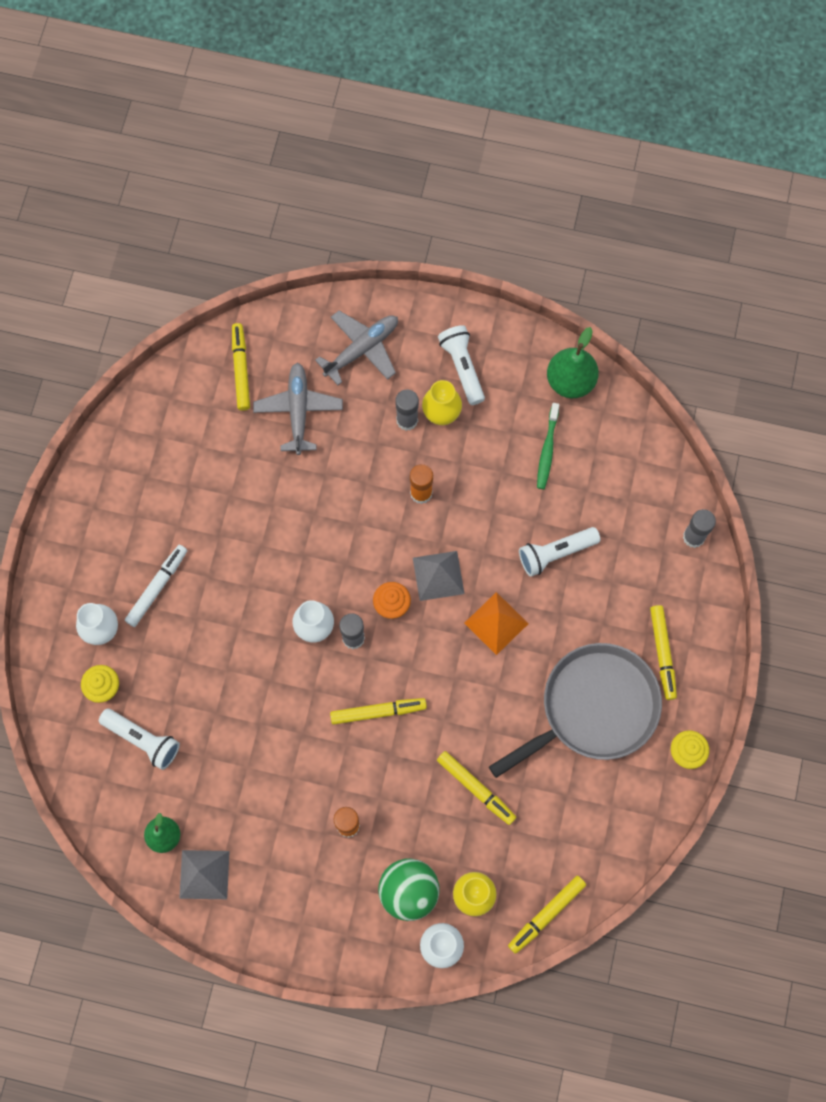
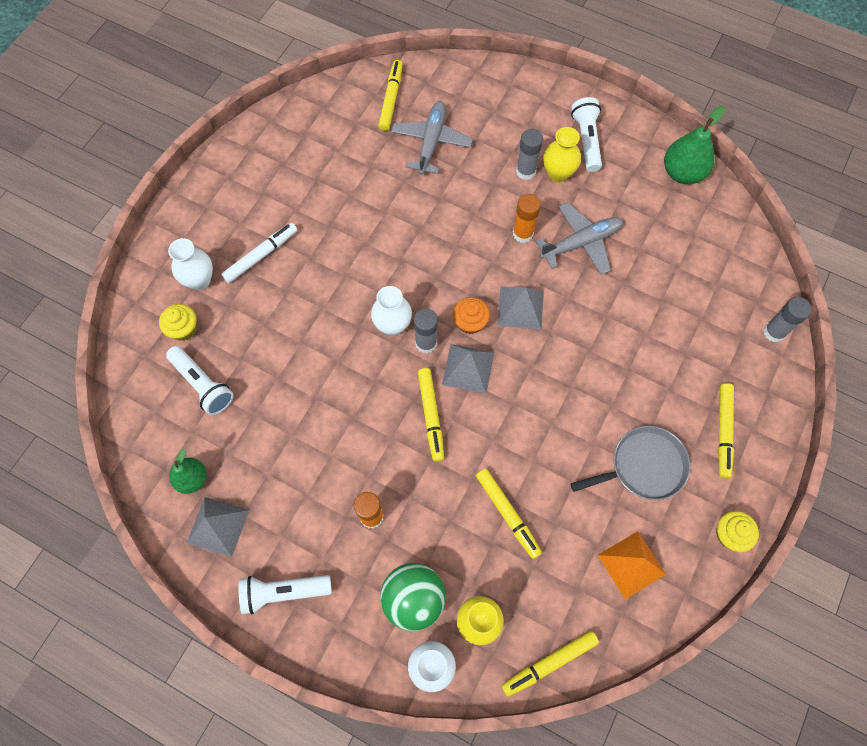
camera: 15 degrees right, 5 degrees down
grey plane [315,311,398,385] -> grey plane moved to [536,202,623,275]
yellow marker [330,698,427,725] -> yellow marker turned 75 degrees clockwise [418,368,444,462]
orange pyramid [465,592,528,655] -> orange pyramid moved to [598,531,666,599]
grey pan [489,643,662,778] -> grey pan [571,426,690,500], size x0.64
white flashlight [519,527,601,577] -> white flashlight moved to [239,575,332,614]
green toothbrush [537,403,559,489] -> none
none -> grey pyramid [442,344,494,394]

